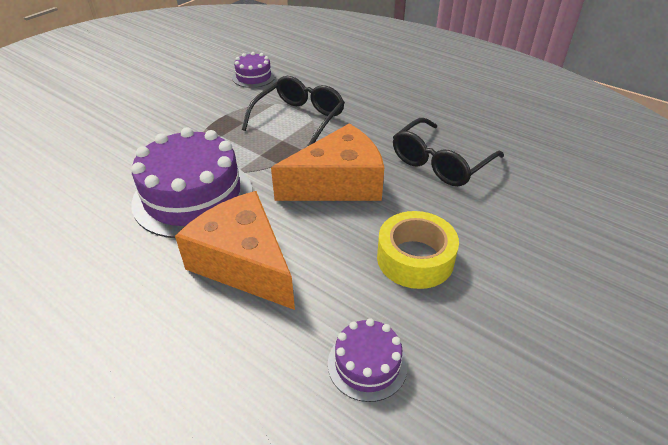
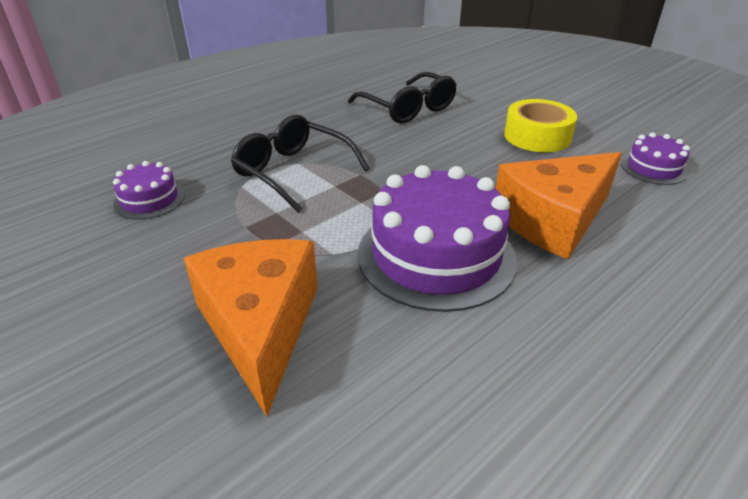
camera: 80 degrees left, 5 degrees down
orange cheese [271,123,384,201] -> orange cheese moved to [184,239,318,416]

